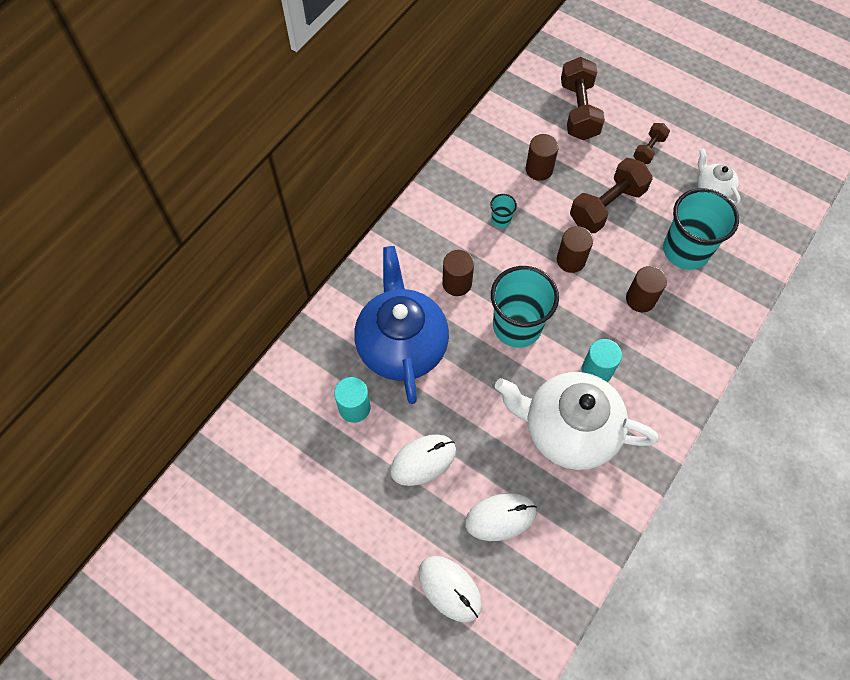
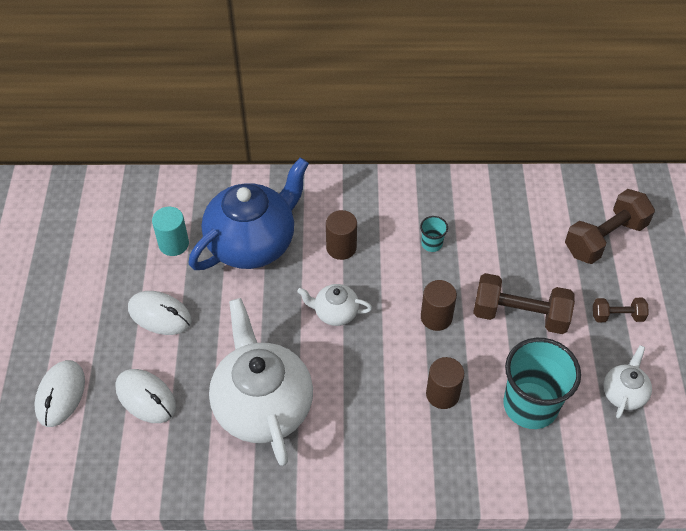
camera: 55 degrees right, 10 degrees down
turquoise cup [491,266,559,348] -> white teapot [297,284,372,326]
brown cylinder [525,134,559,181] -> none
turquoise cylinder [582,339,622,382] -> none

